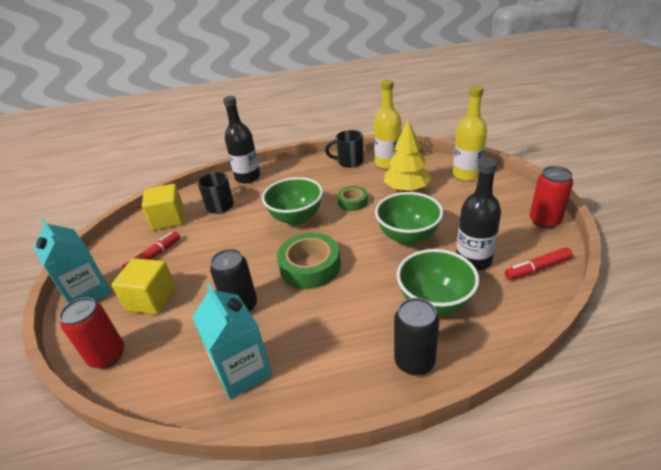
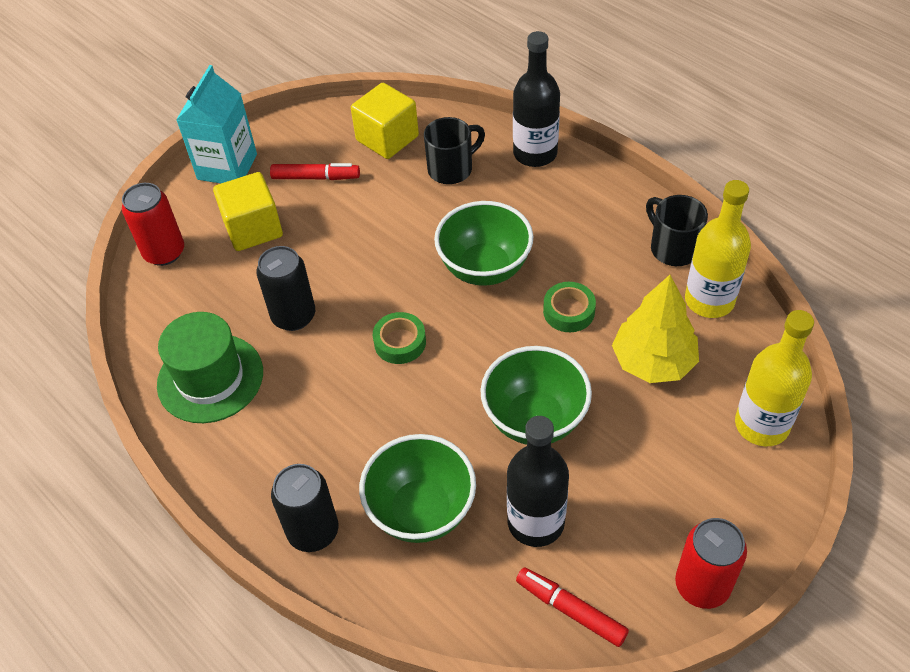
camera: 55 degrees right, 15 degrees up
turquoise carton [192,283,272,399] -> green hat [157,312,263,423]
green tape [277,233,341,289] -> green tape [373,312,426,364], size x0.57

